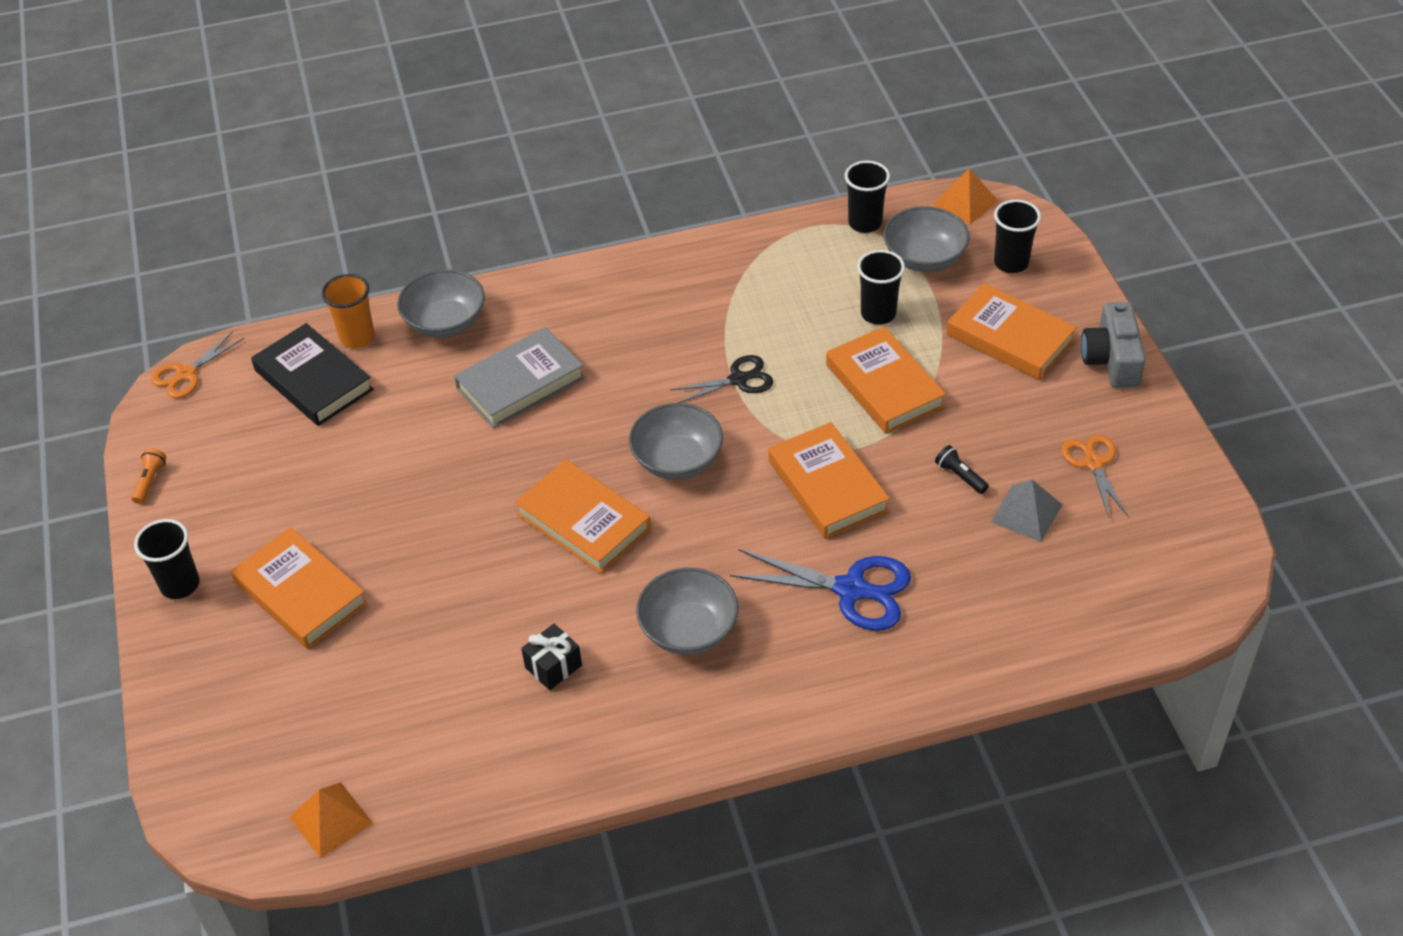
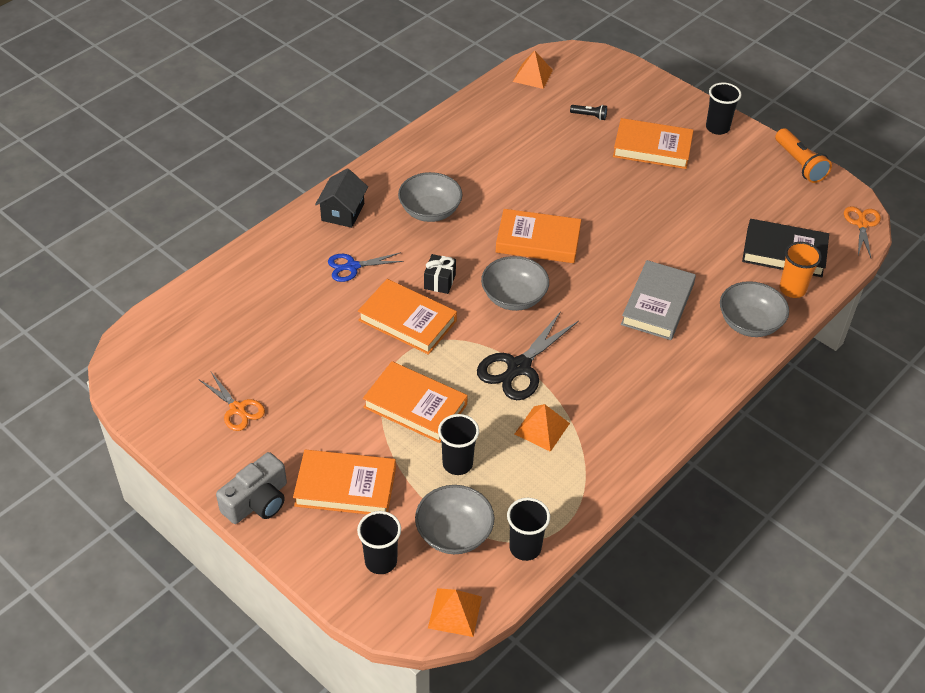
camera: 145 degrees right, 0 degrees up
orange flashlight [131,448,166,504] -> orange flashlight [775,128,832,183], size x1.87
black gift [521,624,582,690] -> black gift moved to [424,254,456,294]
black scissors [670,355,773,403] -> black scissors [477,311,579,400], size x1.59
blue scissors [730,549,911,631] -> blue scissors [328,252,404,282], size x0.63
black flashlight [935,445,989,494] -> black flashlight moved to [570,105,607,120]
grey pyramid [991,480,1063,542] -> none
grey camera [1081,302,1146,388] -> grey camera turned 75 degrees clockwise [216,452,287,524]
none -> black house [315,168,368,228]
none -> orange pyramid [515,404,570,452]

